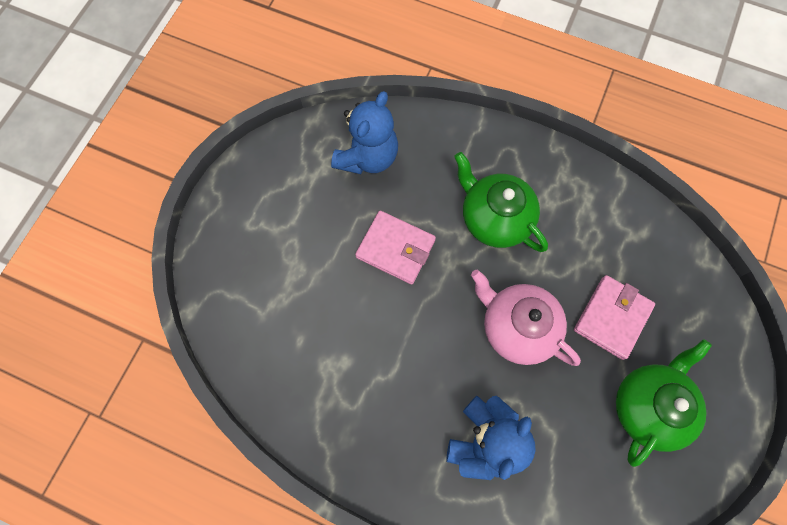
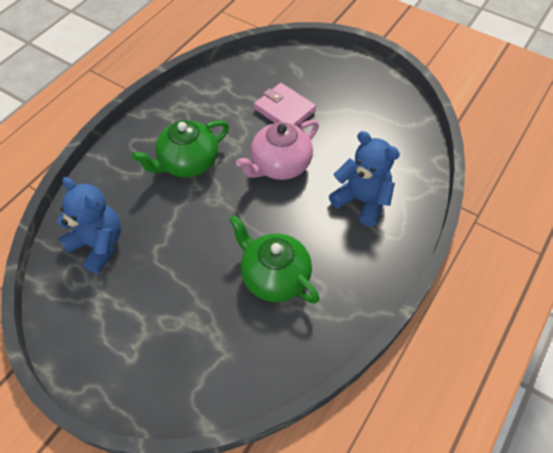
camera: 80 degrees left, 15 degrees down
pink wallet [355,211,436,284] -> none
green teapot [616,339,712,467] -> green teapot moved to [229,215,320,304]

